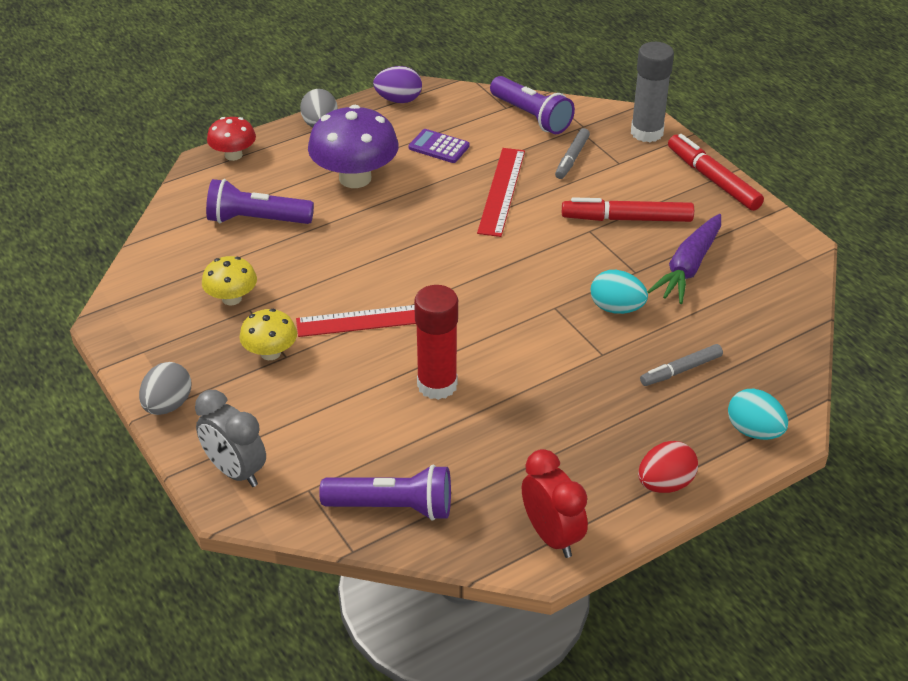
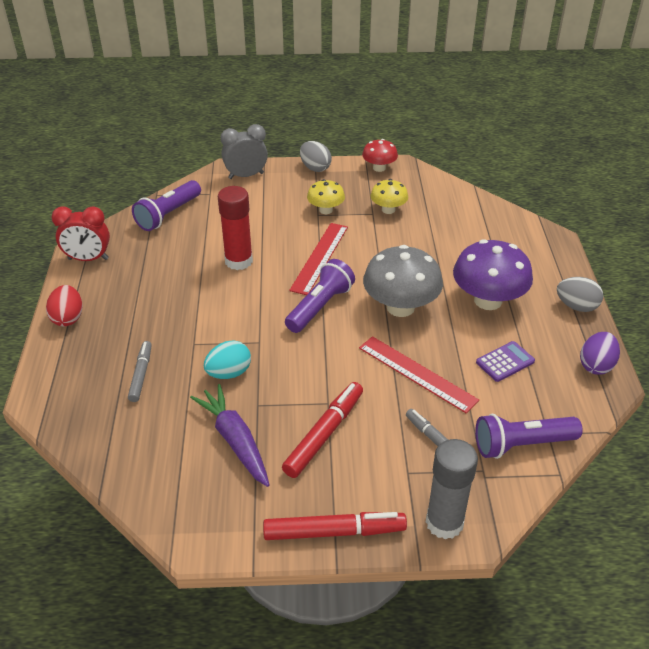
camera: 120 degrees right, 0 degrees up
purple flashlight [206,179,314,224] -> purple flashlight moved to [285,259,355,333]
red mushroom [207,117,256,161] -> red mushroom moved to [362,139,398,172]
turquoise egg [728,389,788,440] -> none
none -> grey mushroom [363,245,443,317]

